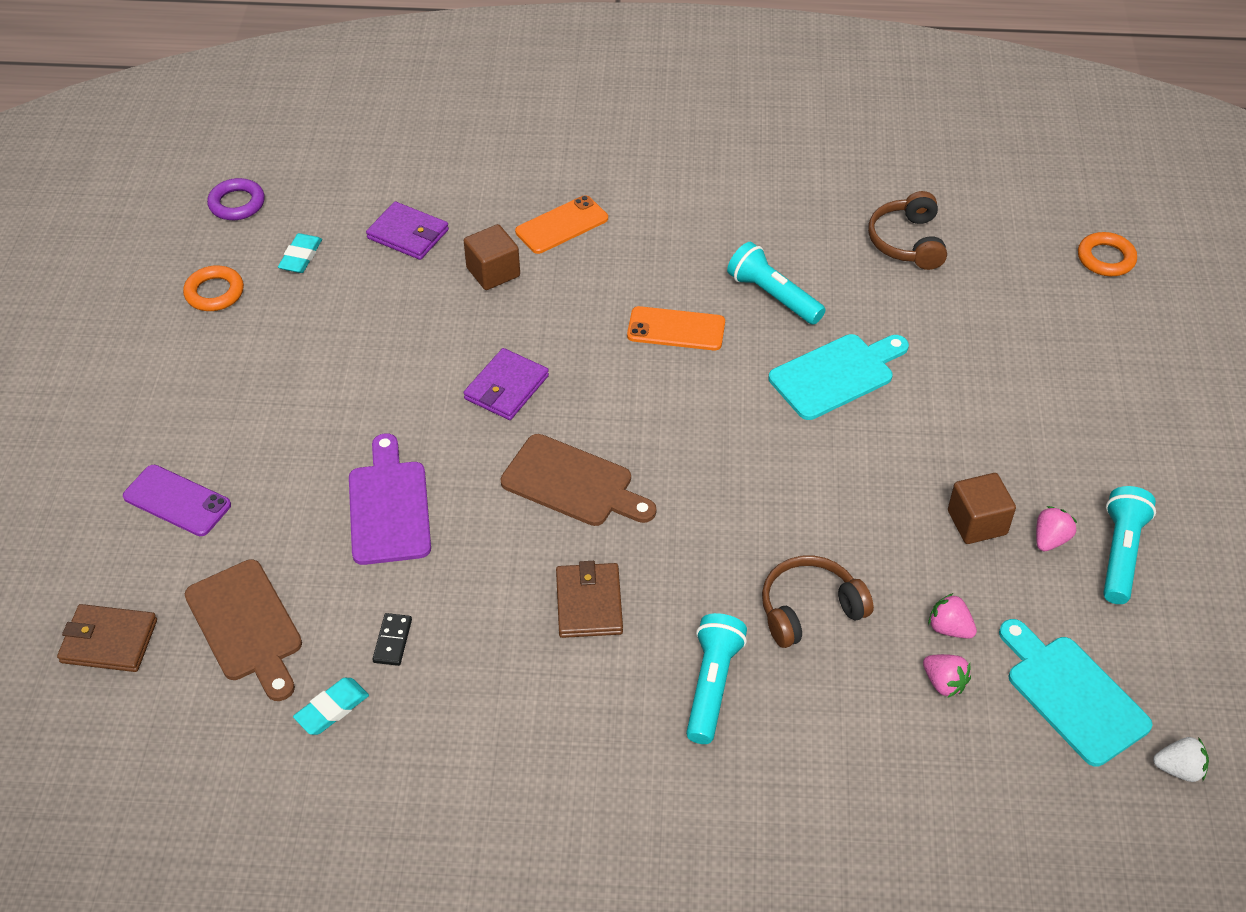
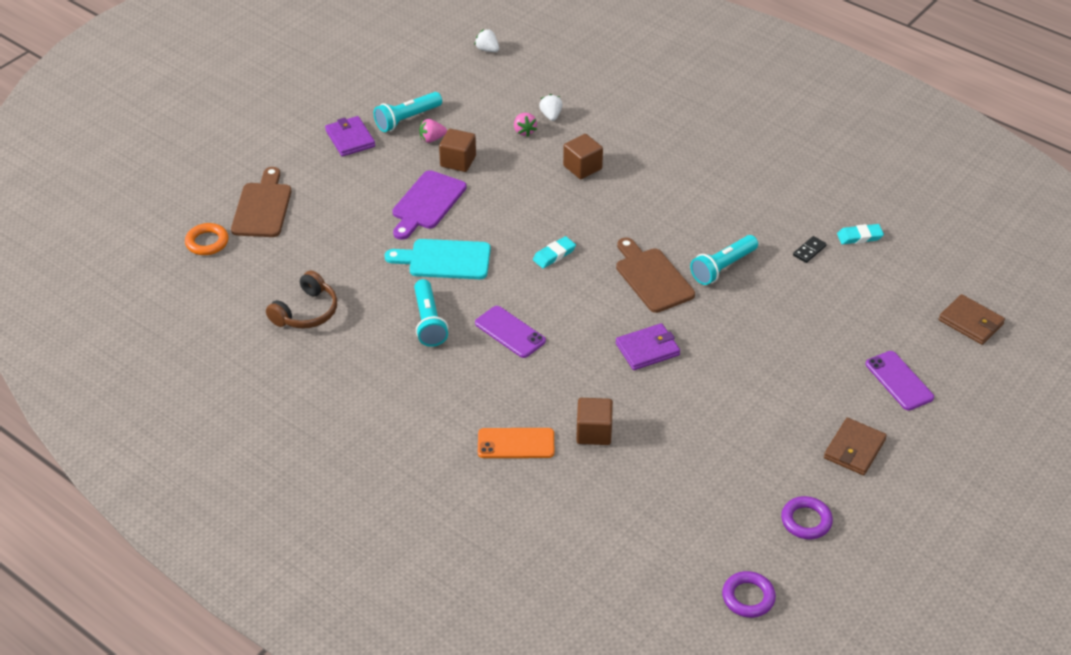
camera: 145 degrees left, 5 degrees down
orange ring [183,265,244,311] -> purple ring [781,496,833,539]
brown cutting board [185,559,302,701] -> brown cutting board moved to [231,167,291,237]
turquoise eraser [278,233,322,273] -> turquoise eraser moved to [533,236,576,268]
purple cutting board [349,433,431,565] -> purple cutting board moved to [392,170,467,240]
purple wallet [366,202,449,260] -> purple wallet moved to [325,116,375,157]
brown wallet [556,561,623,638] -> brown wallet moved to [824,418,887,475]
orange phone [627,306,725,350] -> purple phone [475,306,546,358]
turquoise flashlight [686,613,747,744] -> turquoise flashlight moved to [690,235,758,285]
brown headphones [762,555,874,648] -> brown cube [563,134,603,179]
pink strawberry [923,654,971,698] -> white strawberry [539,94,563,121]
turquoise cutting board [999,619,1153,766] -> none

